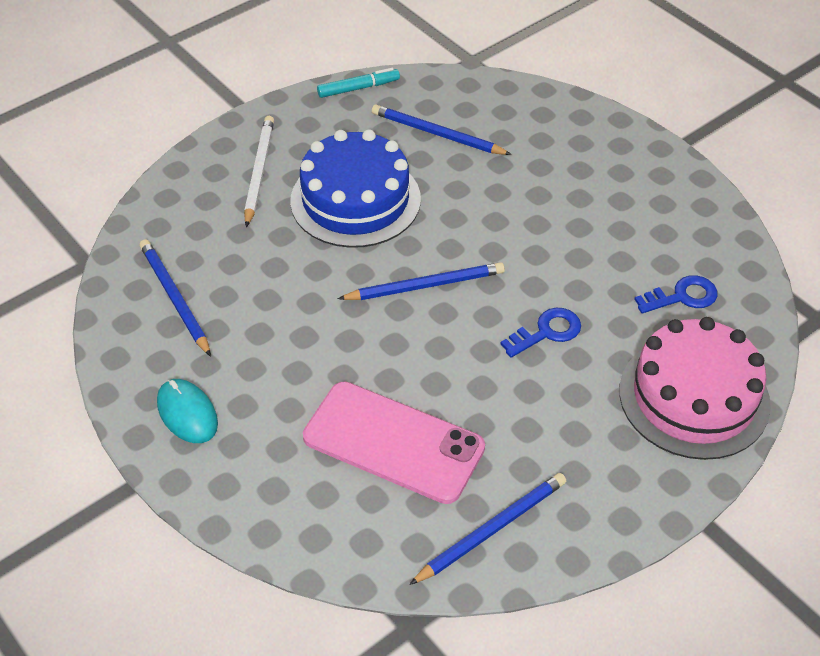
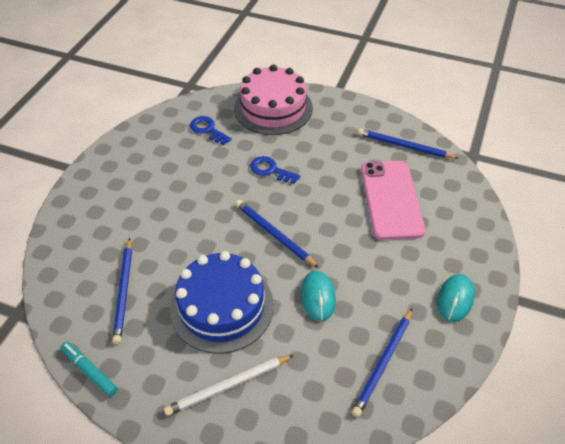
camera: 120 degrees left, 0 degrees up
none -> turquoise mouse [301,271,336,321]

